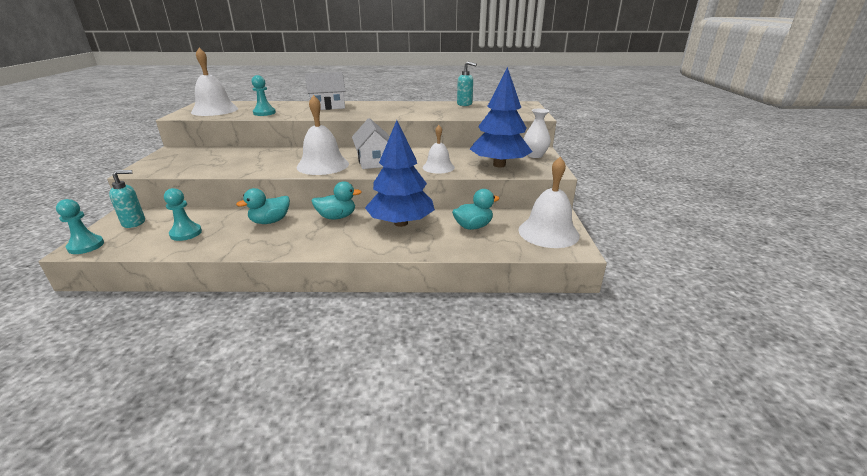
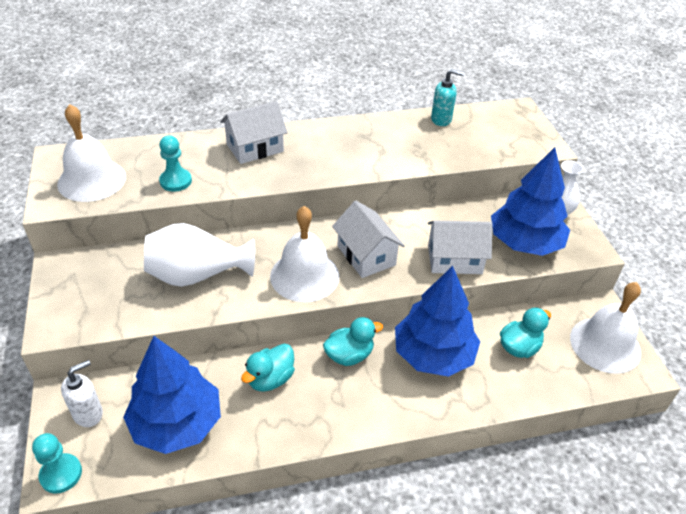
camera: 15 degrees left, 15 degrees up
turquoise soap dispenser [109,170,145,228] -> white soap dispenser [61,360,103,427]
turquoise pawn [164,188,202,241] -> blue tree [123,336,221,454]
white bell [423,125,455,174] -> white house [428,220,492,274]
none -> white vase [144,223,255,287]

